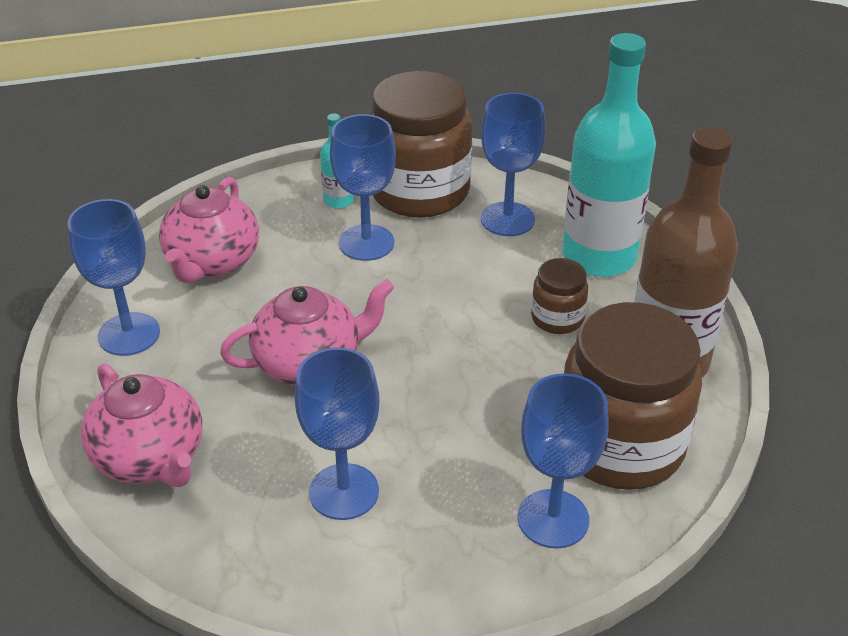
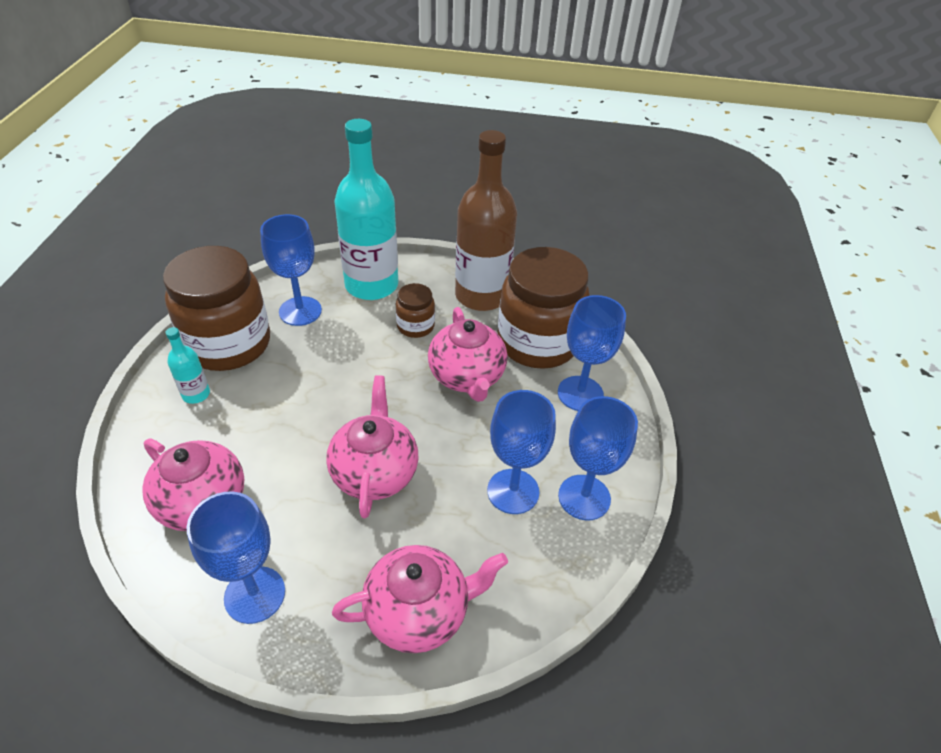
camera: 70 degrees left, 5 degrees up
blue goblet [330,114,396,261] -> blue goblet moved to [558,396,638,520]
none -> pink teapot [428,307,507,402]

